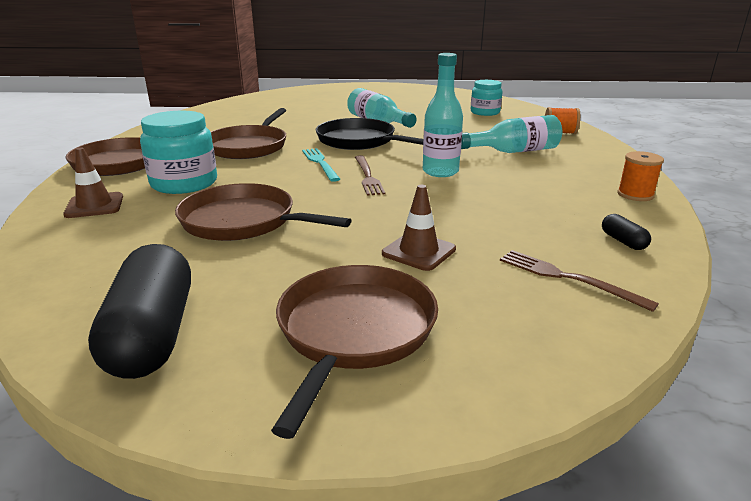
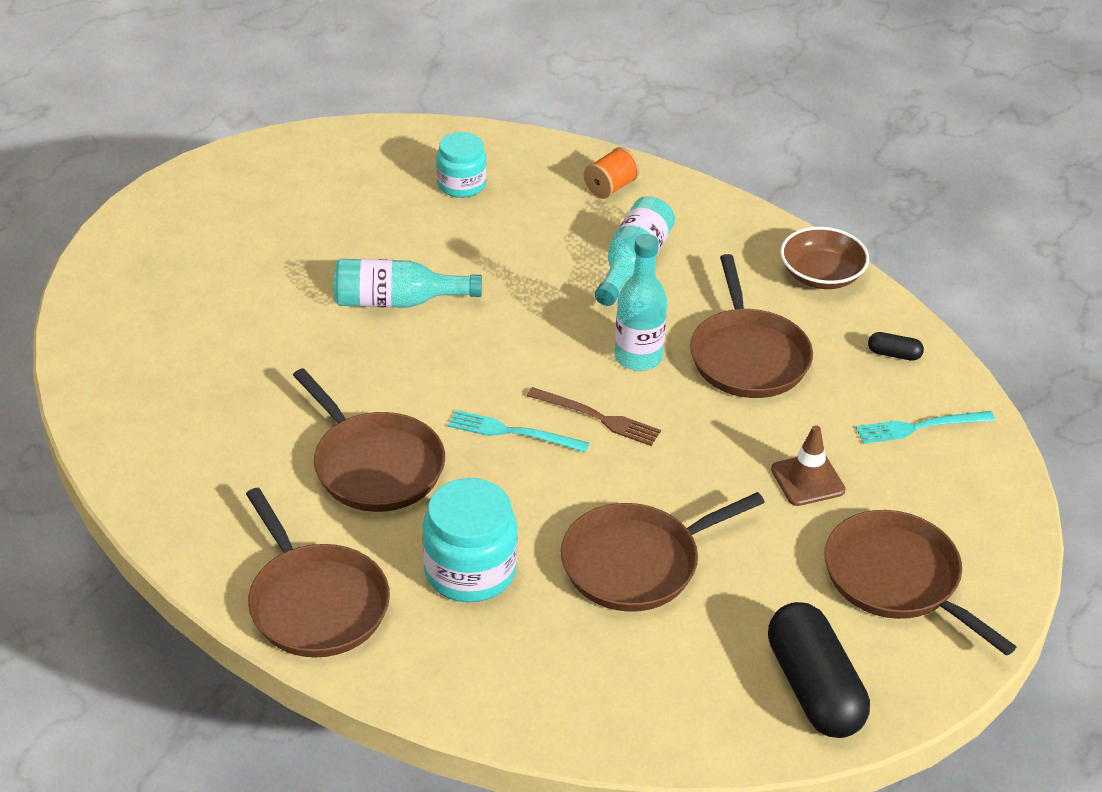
camera: 55 degrees left, 15 degrees up
brown traffic cone [63,148,123,218] -> none
black capsule [88,244,191,379] -> black capsule turned 45 degrees clockwise [768,602,870,738]
black pan [316,118,423,150] -> none
brown fork [500,250,659,312] -> turquoise fork [856,411,995,444]
orange spool [617,151,664,201] -> brown bowl [780,227,869,289]
none -> brown pan [690,254,813,398]

